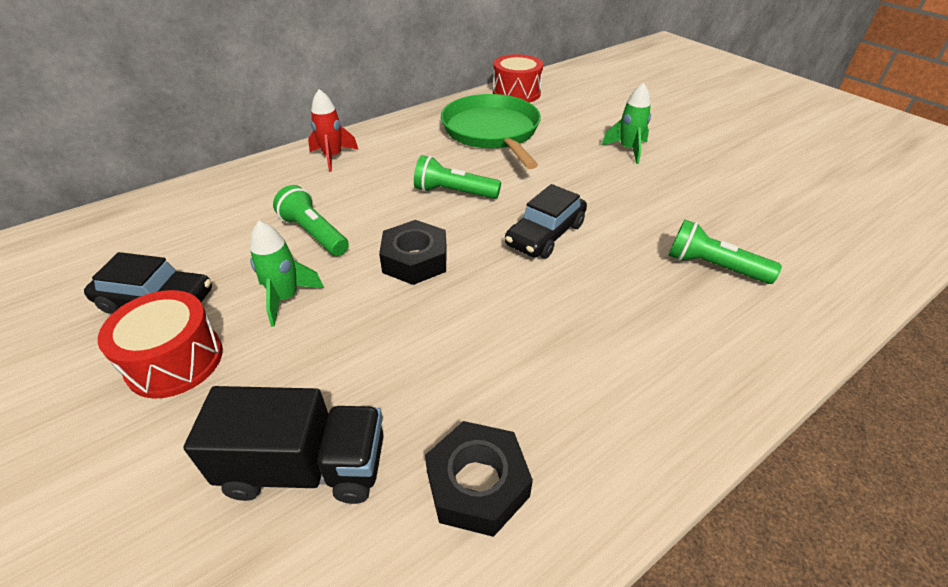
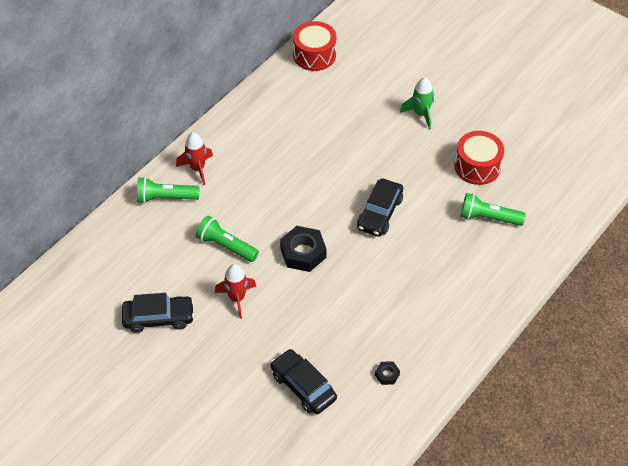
camera: 15 degrees left, 10 degrees up
red drum [98,290,223,399] -> red drum moved to [454,131,504,185]
black truck [184,386,384,504] -> black car [271,349,337,414]
green rocket [250,221,324,327] -> red rocket [215,264,256,319]
green flashlight [414,155,501,199] -> green flashlight moved to [137,177,200,203]
black nut [425,421,533,537] -> black nut [375,362,400,385], size x0.49
green pan [441,94,541,169] -> none

